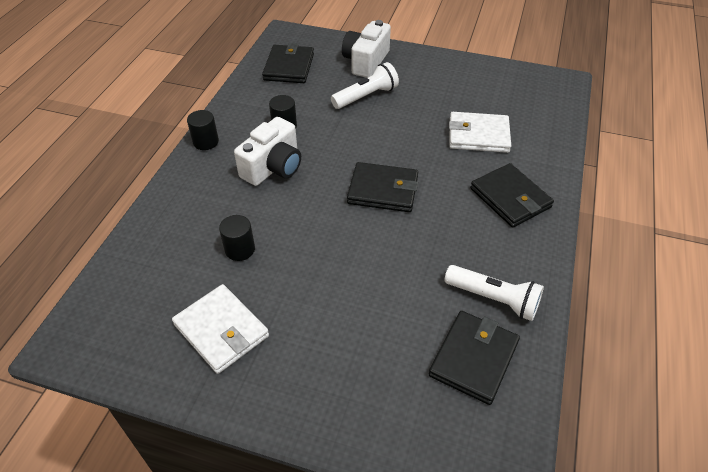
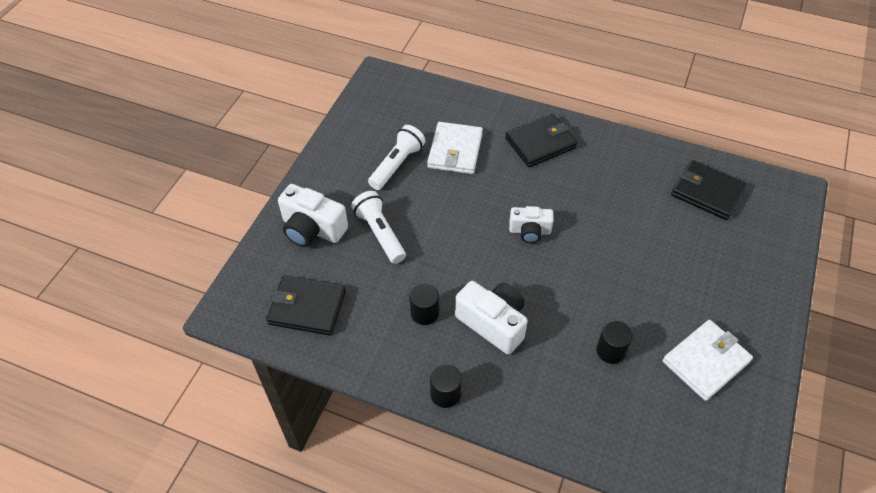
camera: 85 degrees left, 5 degrees up
black wallet [347,162,418,212] -> white camera [509,206,553,243]
white flashlight [444,265,544,321] -> white flashlight moved to [368,125,425,190]

